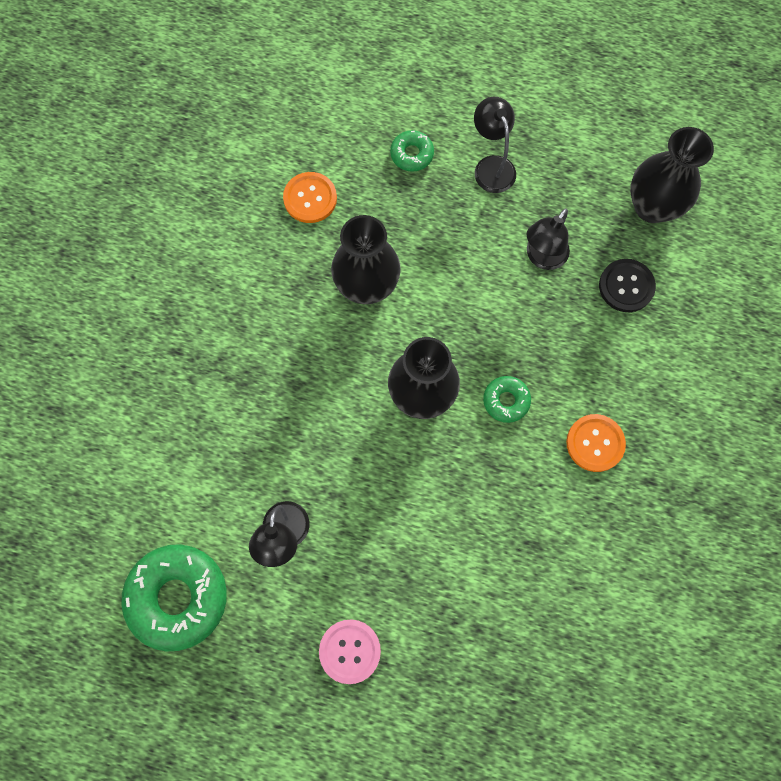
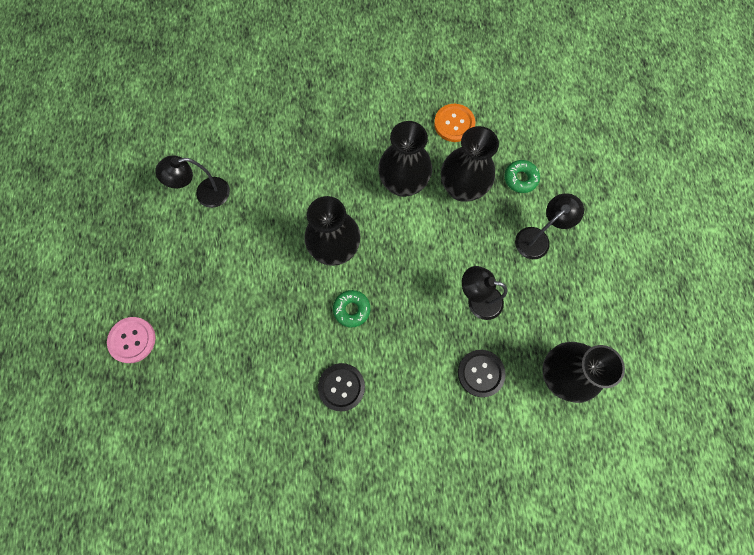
camera: 70 degrees right, 0 degrees up
green donut [121,544,227,652] -> none
pink button [319,620,381,684] -> pink button moved to [107,317,156,363]
orange button [566,414,626,472] -> black button [318,363,365,411]
none -> black vase [441,126,499,201]

